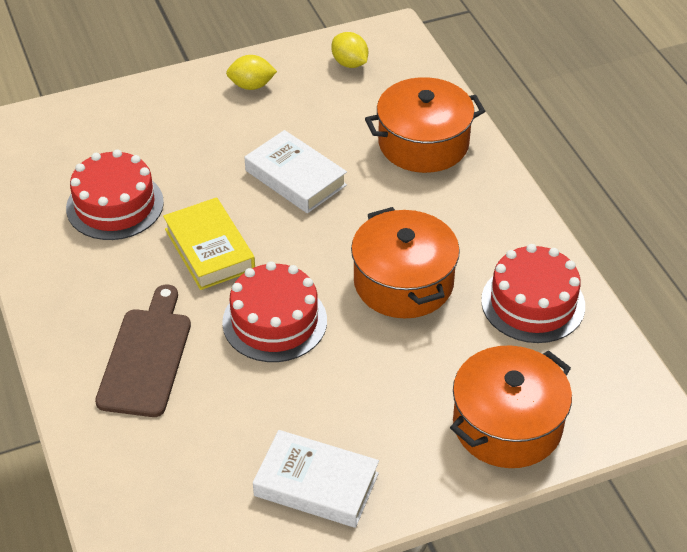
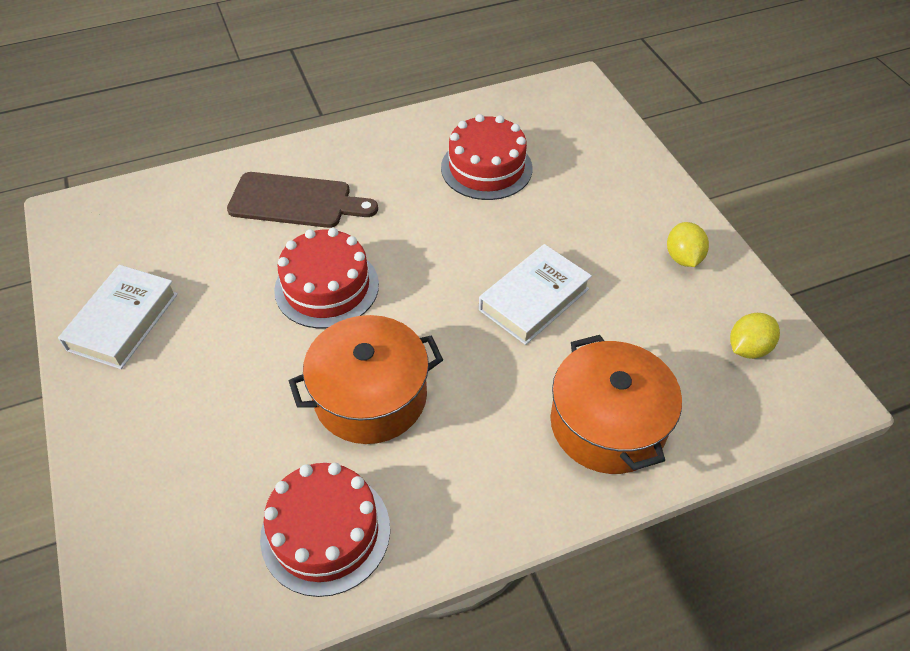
camera: 90 degrees right, 5 degrees up
yellow book [163,197,255,290] -> none
orange pot [450,345,572,468] -> none

